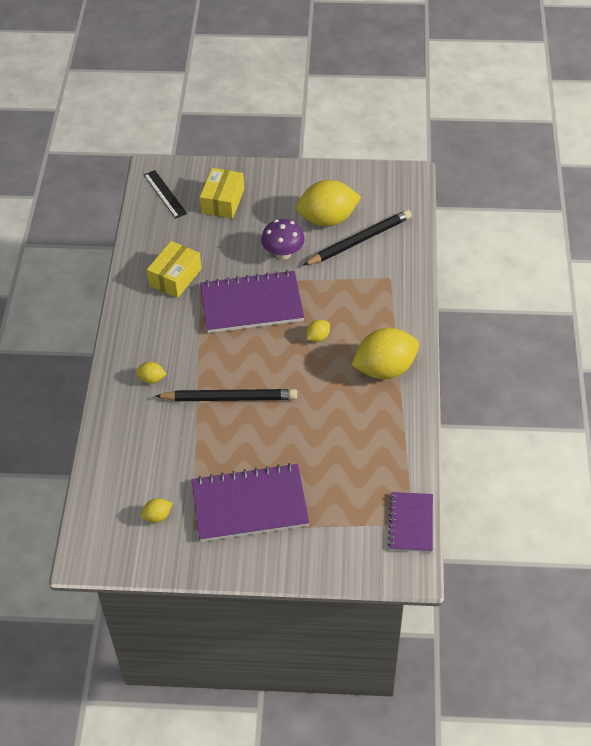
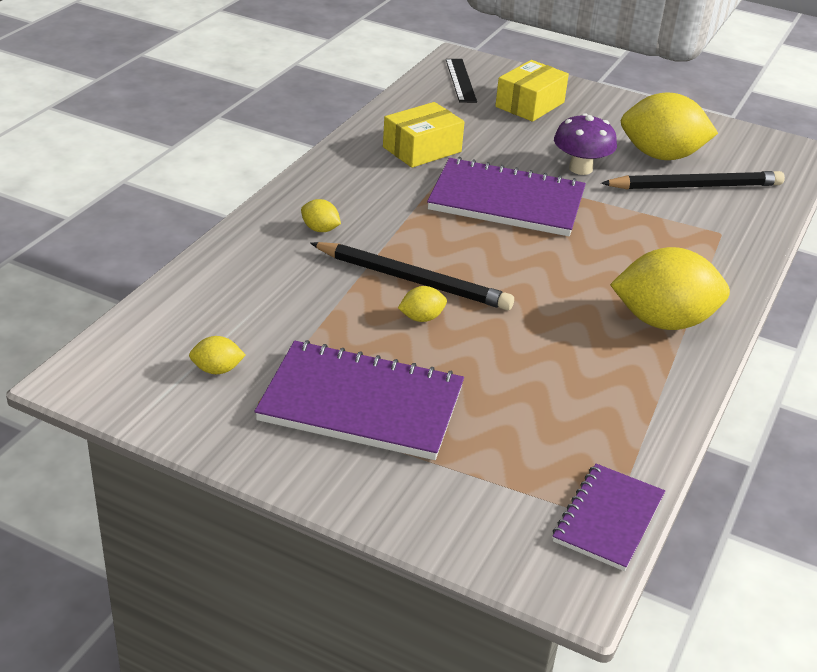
camera: 20 degrees right, 15 degrees down
yellow lemon [306,320,330,342] -> yellow lemon moved to [398,286,447,322]

